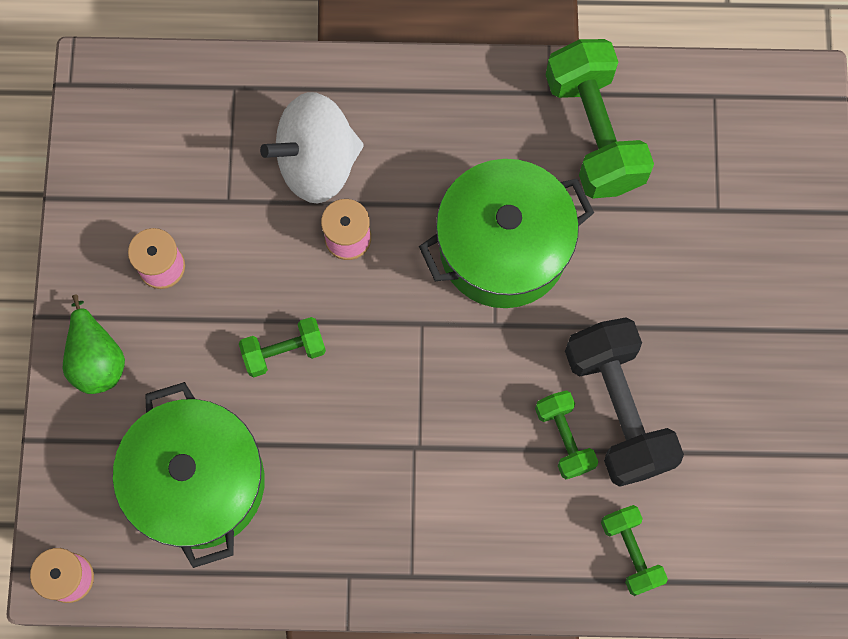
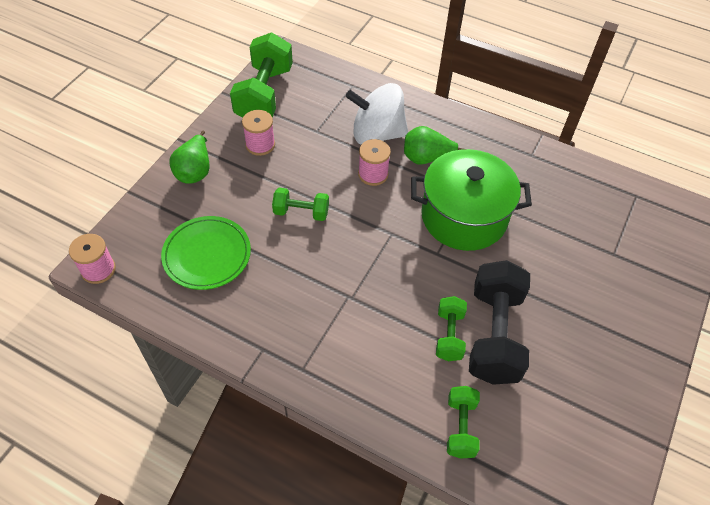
camera: 25 degrees right, 20 degrees down
green pot [113,382,265,568] -> green plate [161,216,251,290]
green dumbbell [546,39,654,199] -> green dumbbell moved to [230,32,293,118]
none -> green pear [404,126,464,165]

